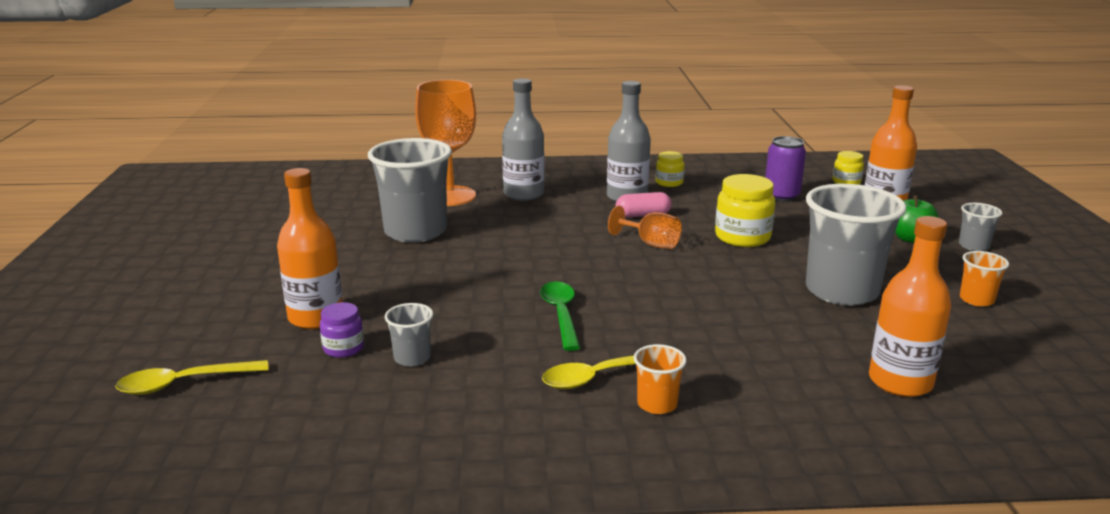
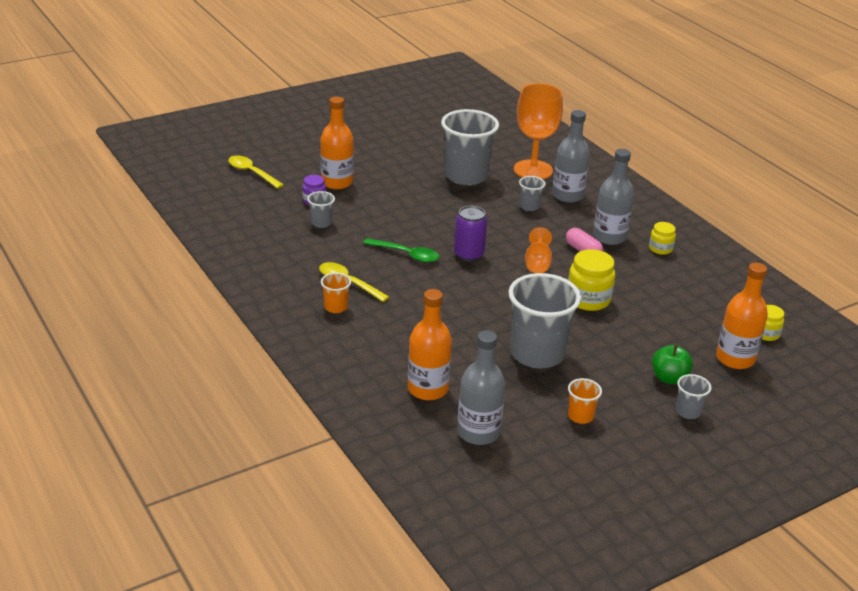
camera: 60 degrees right, 10 degrees up
green spoon [540,281,580,351] -> green spoon turned 60 degrees clockwise [363,238,439,262]
purple can [765,136,806,202] -> purple can moved to [454,206,487,262]
none -> grey bottle [457,330,505,445]
none -> grey cup [519,176,546,211]

